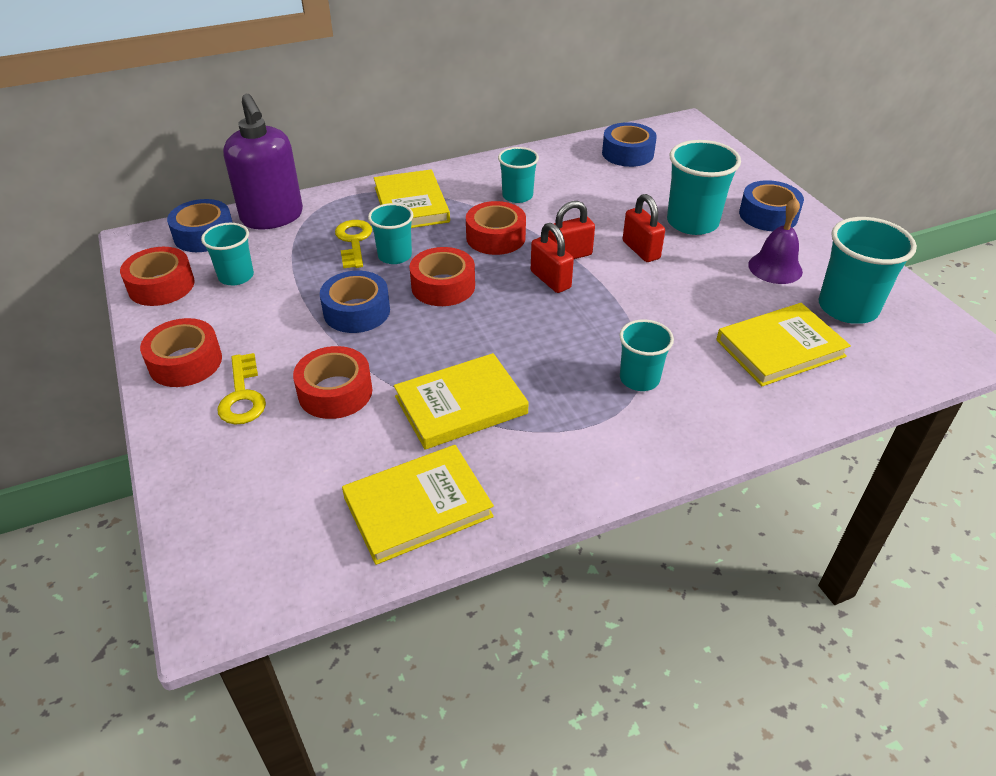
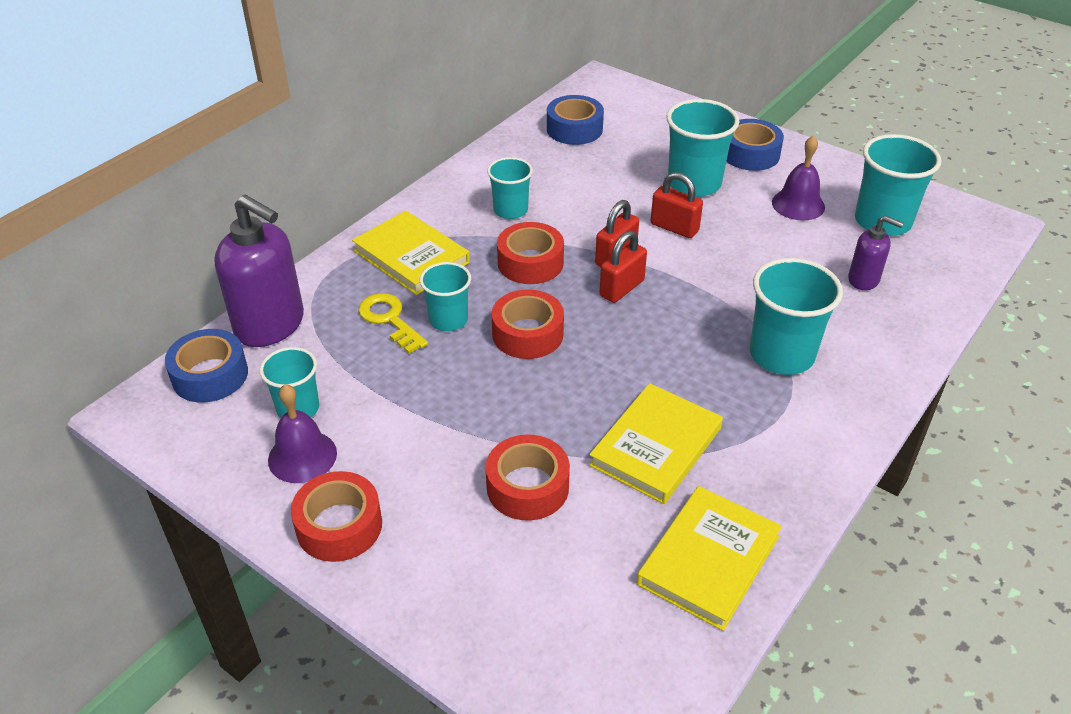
camera: 30 degrees left, 0 degrees up
red tape [120,247,195,306] -> none
yellow key [217,353,266,425] -> none
blue tape [320,271,390,333] -> none
red padlock [531,223,574,293] -> red padlock turned 75 degrees counterclockwise [600,230,647,303]
turquoise cup [619,320,674,391] -> turquoise cup [750,258,843,375], size x1.61
yellow book [716,303,851,386] -> purple soap dispenser [848,215,903,290]
none -> purple bell [268,384,337,483]

